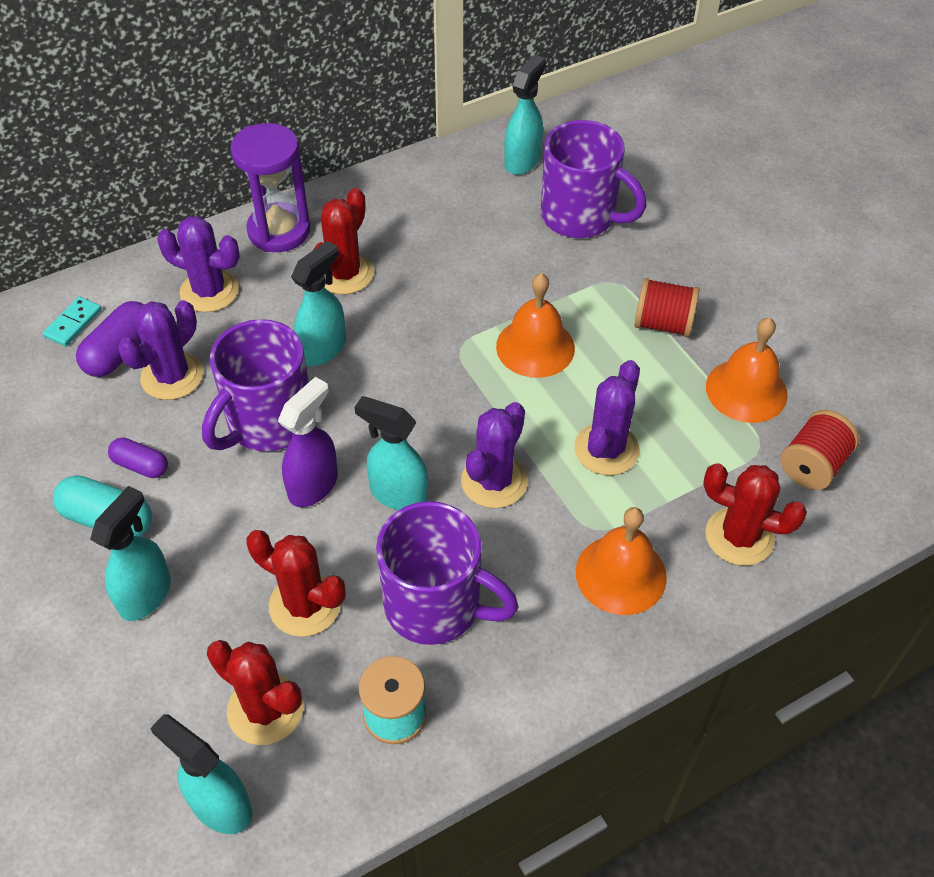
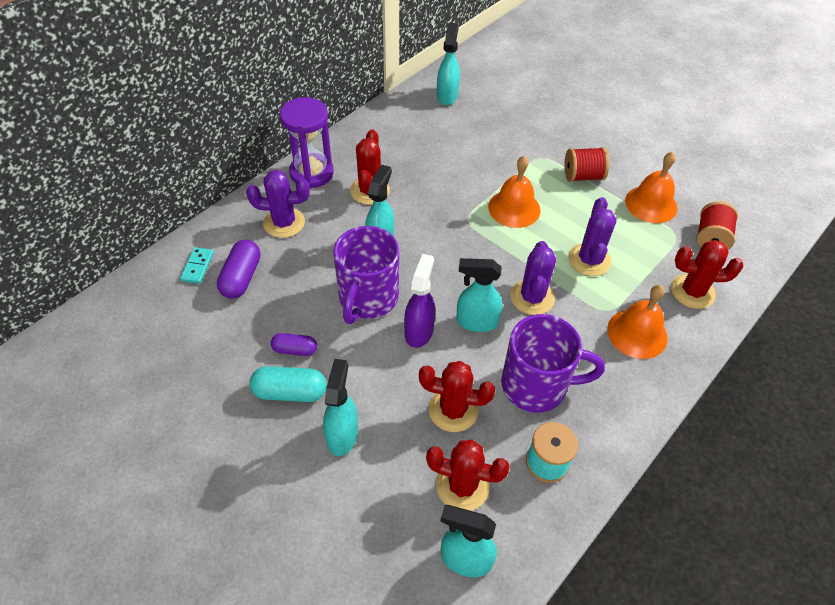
camera: 20 degrees left, 0 degrees up
purple cactus [118,300,203,400] -> none
purple mug [541,120,647,238] -> none

